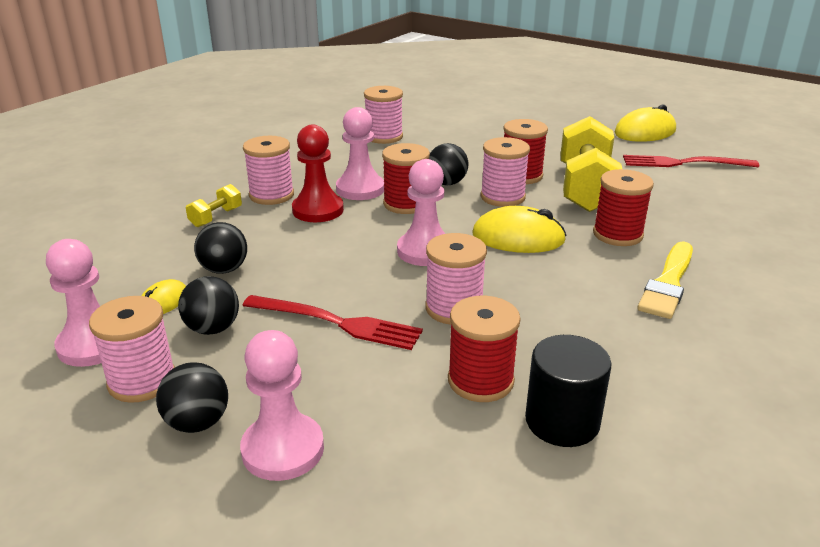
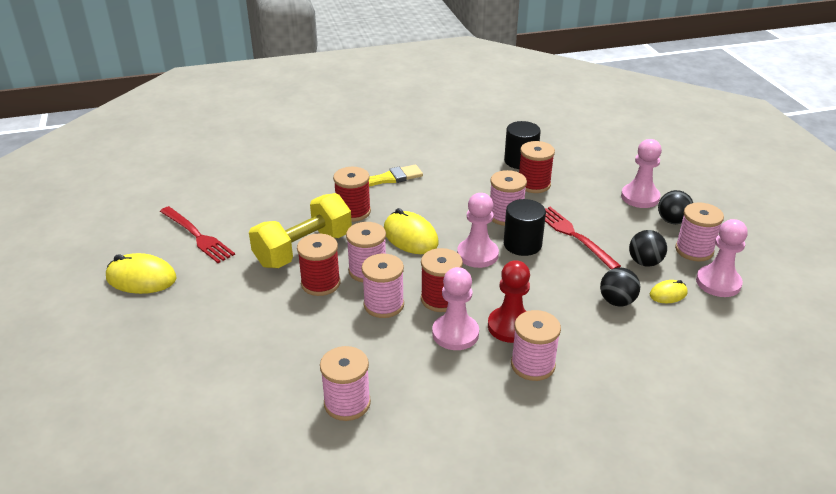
camera: 140 degrees left, 5 degrees up
yellow dumbbell [186,184,242,227] -> none
black ball [429,143,468,186] -> pink spool [362,254,404,318]
none -> black cylinder [504,199,546,256]

